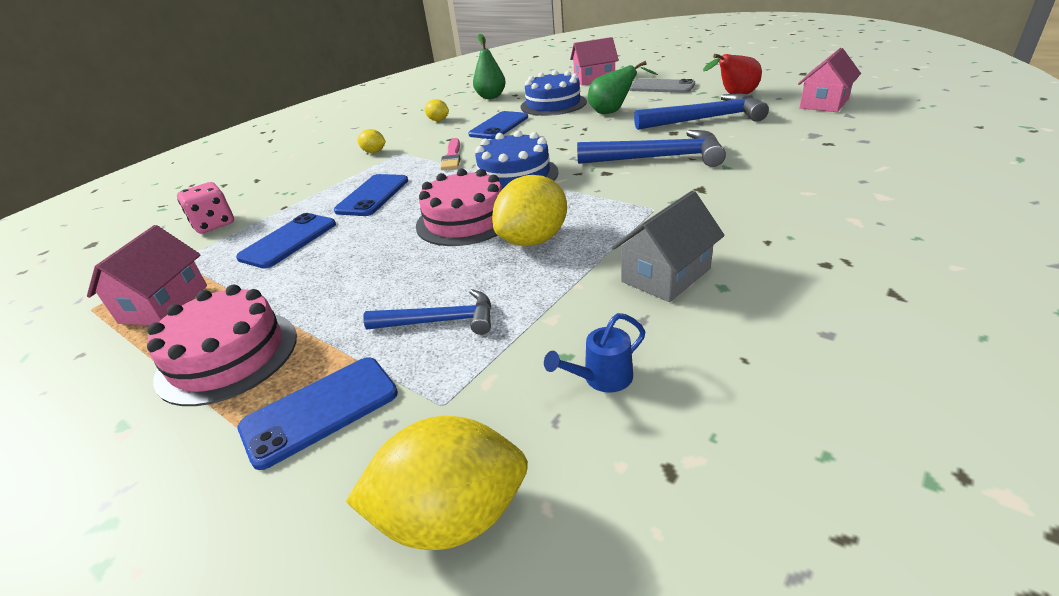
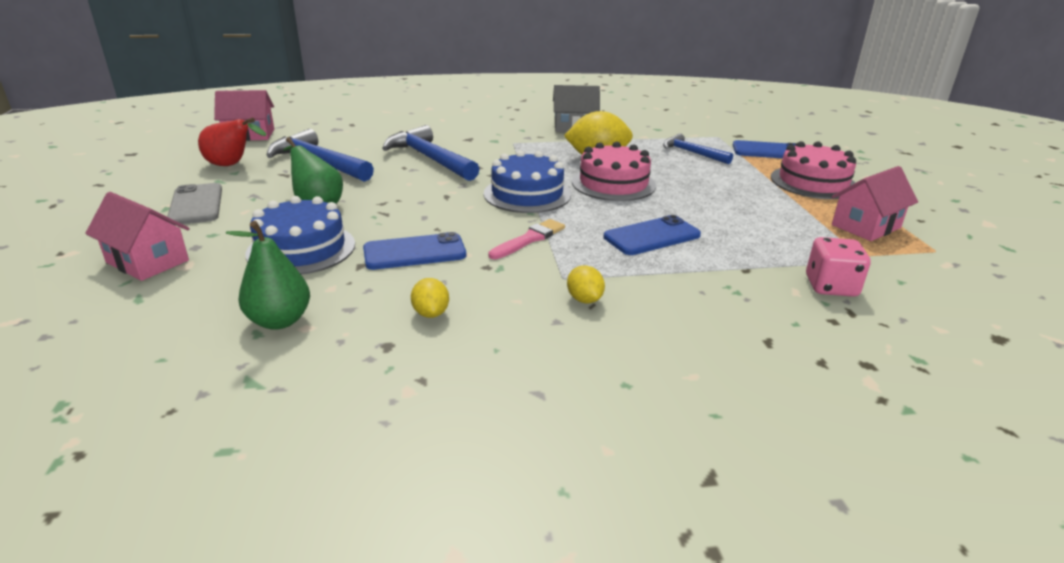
camera: 140 degrees left, 5 degrees down
blue phone [236,213,336,269] -> none
yellow lemon [346,416,528,550] -> none
blue watering can [544,313,645,393] -> none

